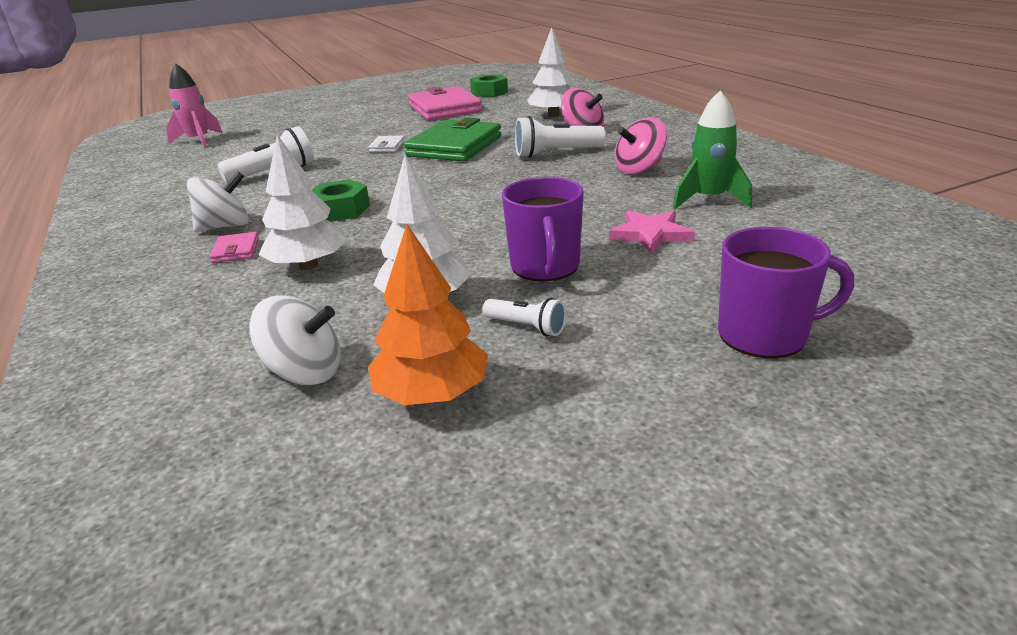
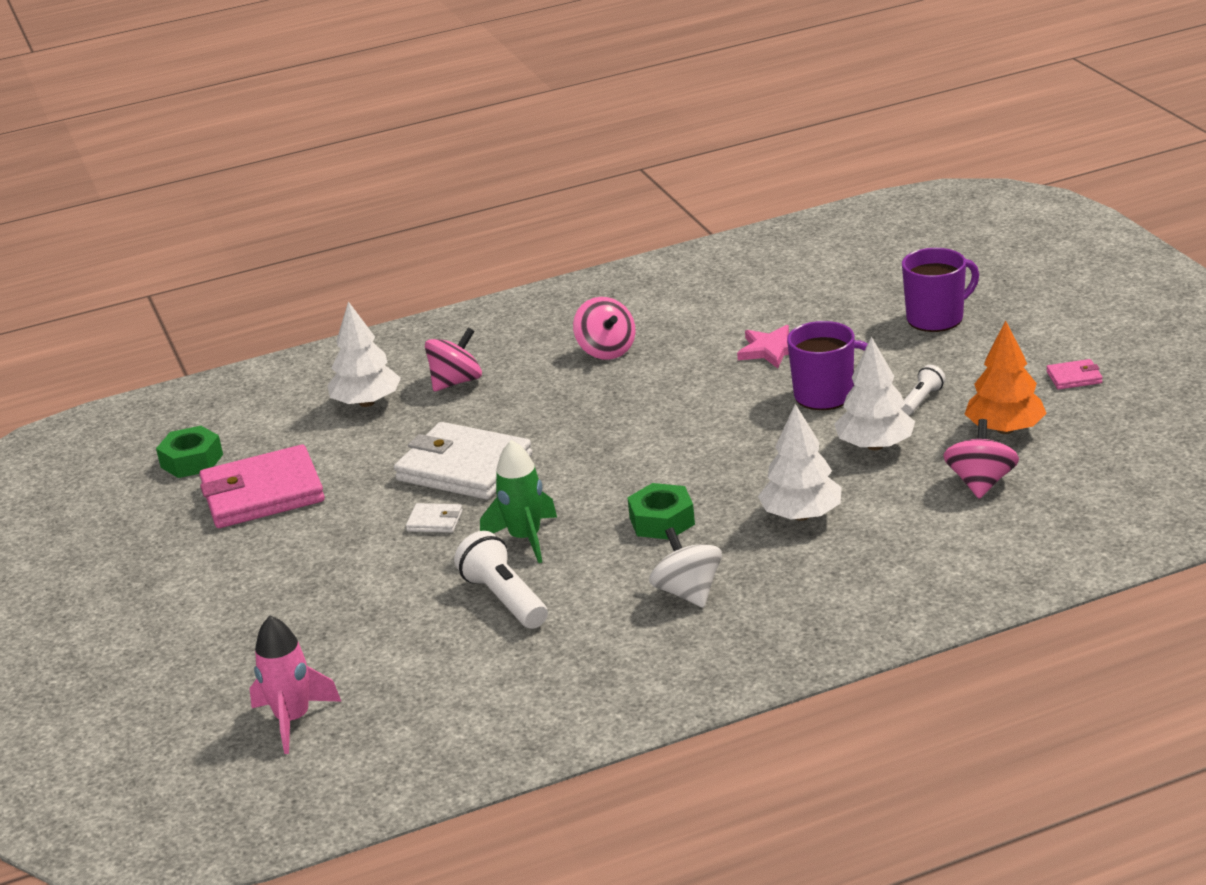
camera: 85 degrees left, 0 degrees up
pink wallet [210,232,259,263] -> pink wallet moved to [1046,359,1103,389]
white spinning top [249,295,341,385] -> pink spinning top [943,419,1019,499]
green wallet [404,118,502,162] -> white wallet [394,422,532,500]
white flashlight [515,116,606,158] -> none
green rocket [673,91,752,209] -> green rocket moved to [480,440,557,563]
purple mug [718,227,854,358] -> purple mug turned 60 degrees clockwise [902,248,979,332]

